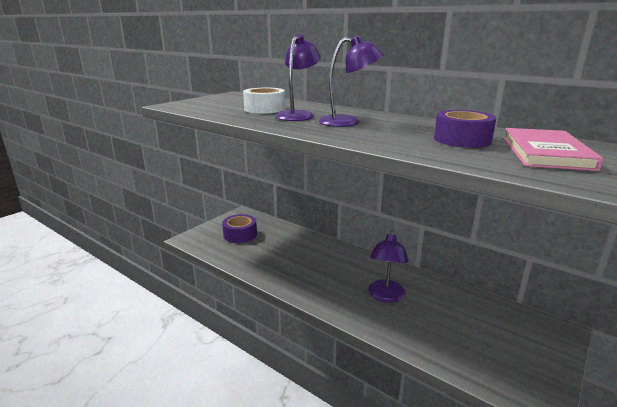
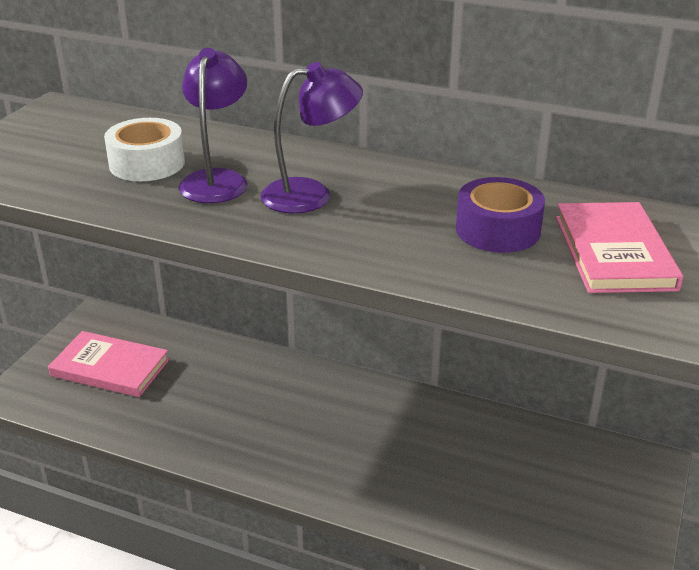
camera: 15 degrees left, 10 degrees up
purple tape [222,214,257,243] -> pink book [48,331,169,397]
purple lamp [368,230,409,303] -> none

